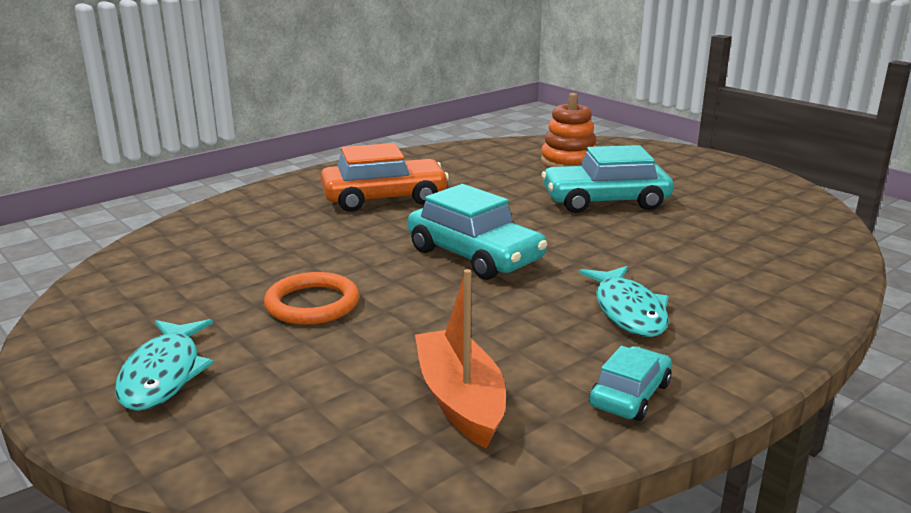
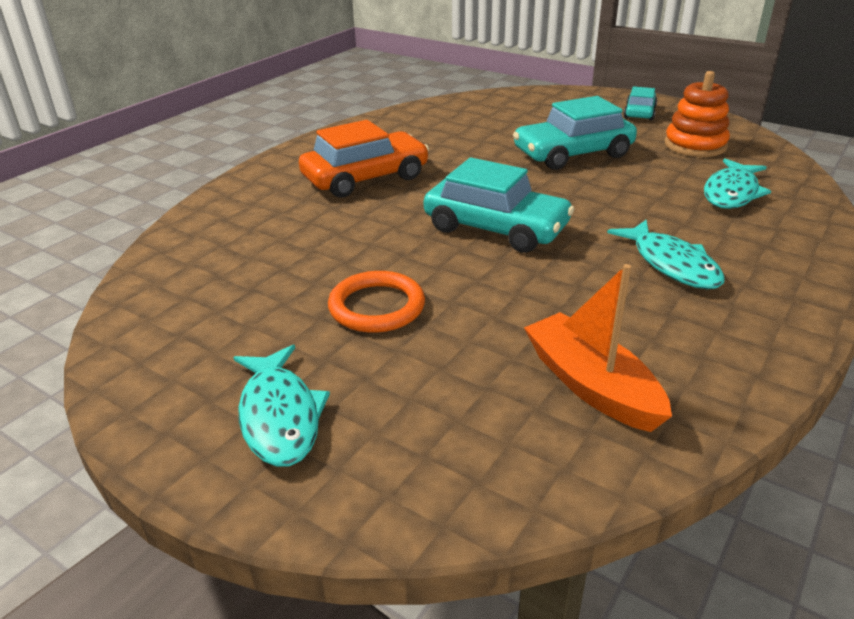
camera: 15 degrees left, 10 degrees up
orange stacking toy [541,93,597,167] -> orange stacking toy moved to [665,71,730,157]
turquoise car [589,346,672,421] -> turquoise car moved to [623,86,657,120]
none -> turquoise fish [704,159,771,209]

